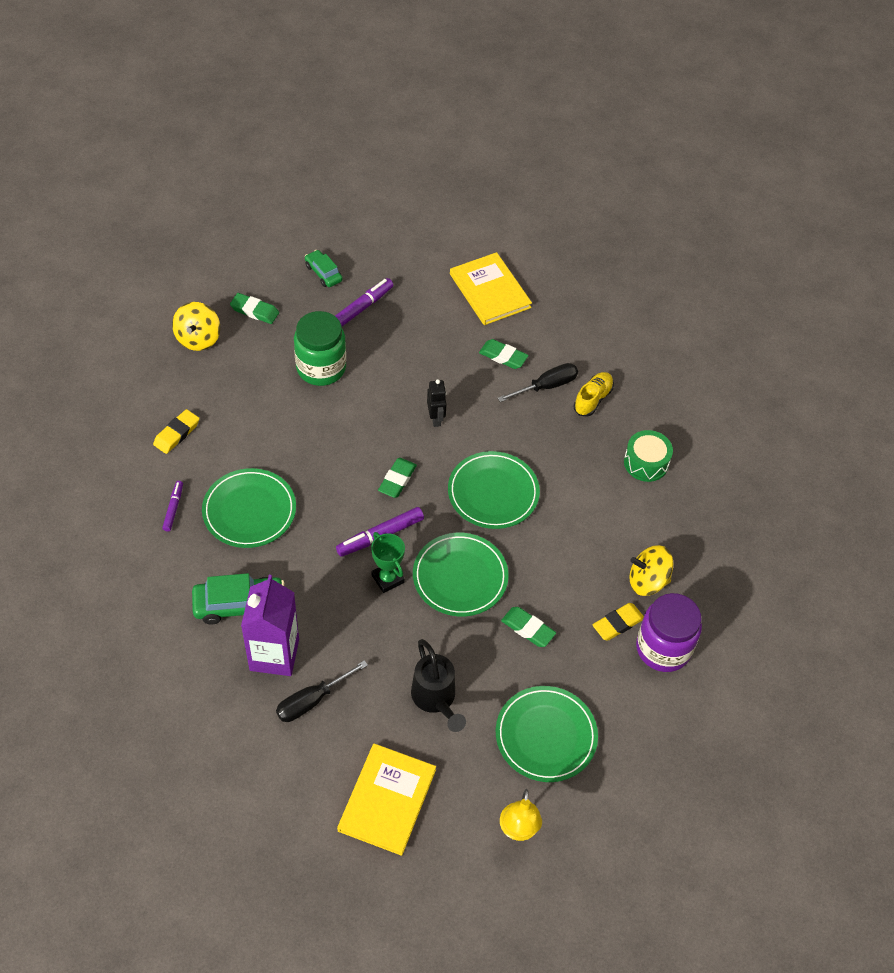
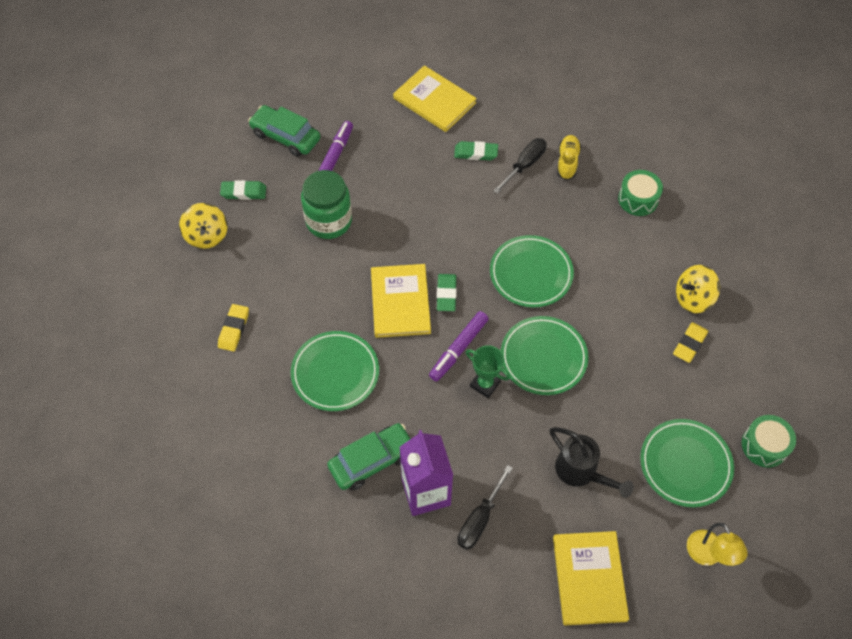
camera: 20 degrees left, 5 degrees up
purple marker [162,481,183,531] -> none
green car [305,250,343,287] -> green car [248,105,320,157], size x1.66
black robot [427,379,447,427] -> none
green eraser [501,607,556,647] -> none
purple jar [636,593,702,672] -> none
none -> yellow book [371,264,431,338]
none -> green drum [742,415,796,468]

